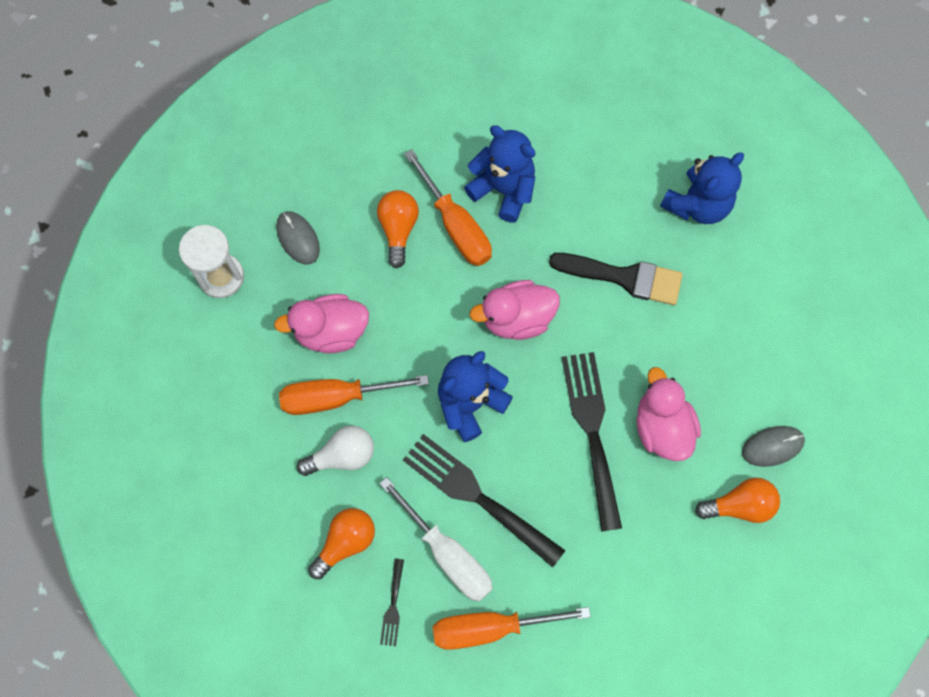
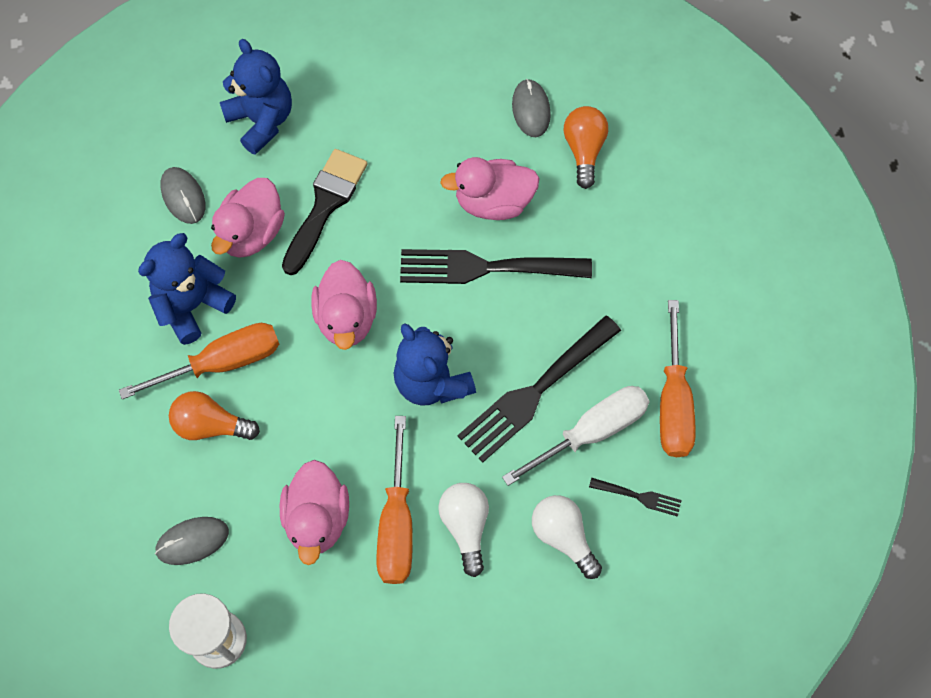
camera: 80 degrees left, 5 degrees down
orange light bulb [308,508,375,579] -> white light bulb [532,495,602,579]
none -> grey mouse [161,167,205,224]
none -> pink duck [211,178,285,258]

